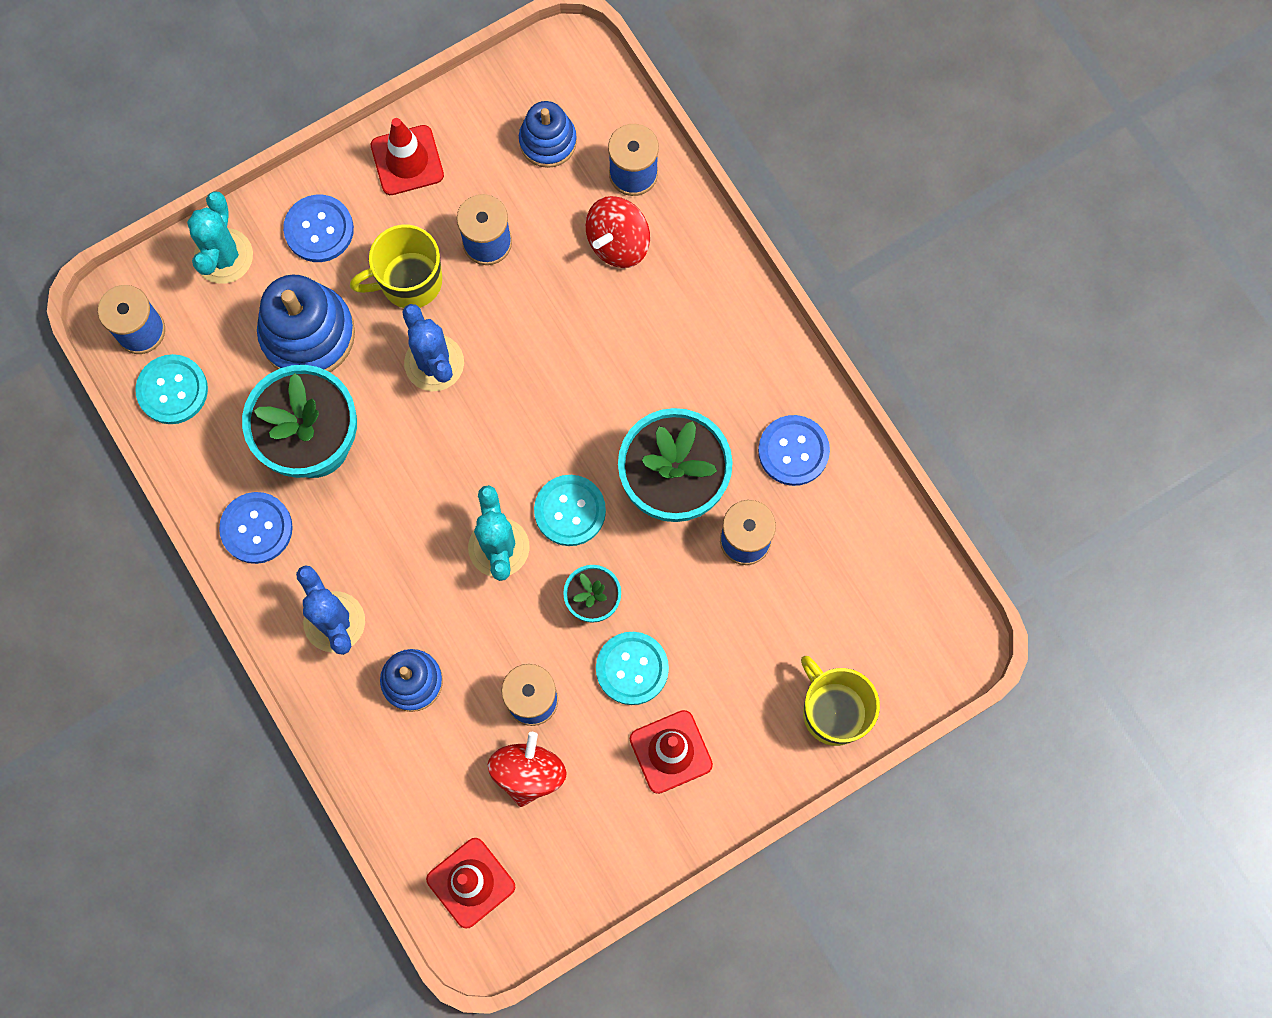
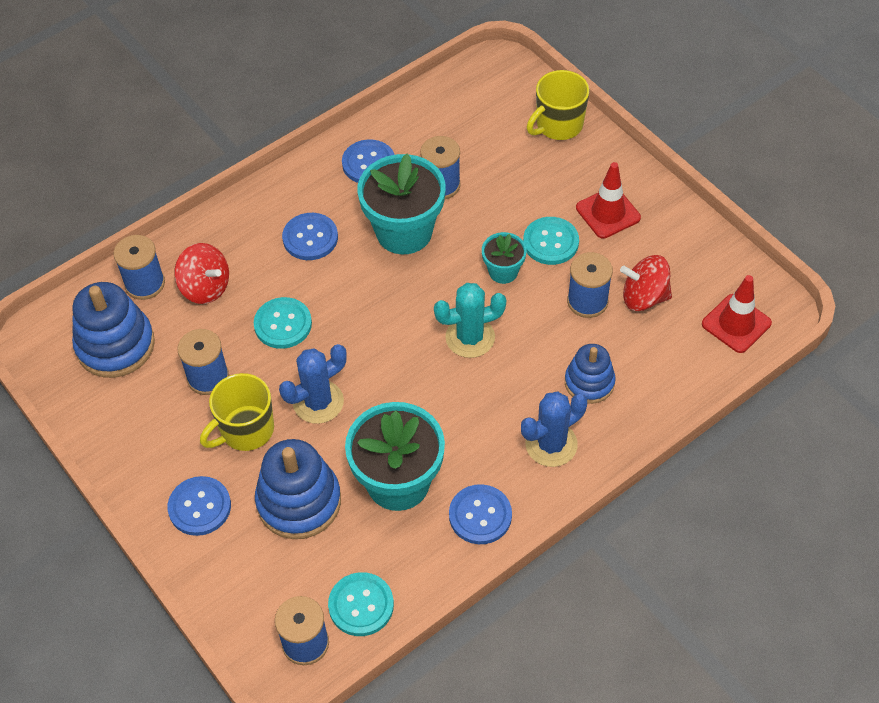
camera: 95 degrees left, 20 degrees down
turquoise cactus [187,191,253,284] -> none
yellow mug [350,224,442,308] -> yellow mug turned 75 degrees clockwise [200,373,274,451]
red traffic cone [371,118,444,195] -> none
blue stacking toy [519,101,577,168] -> blue stacking toy [72,282,155,378], size x1.61
turquoise button [534,475,606,546] -> turquoise button moved to [254,297,312,349]
none -> blue button [282,213,338,260]

